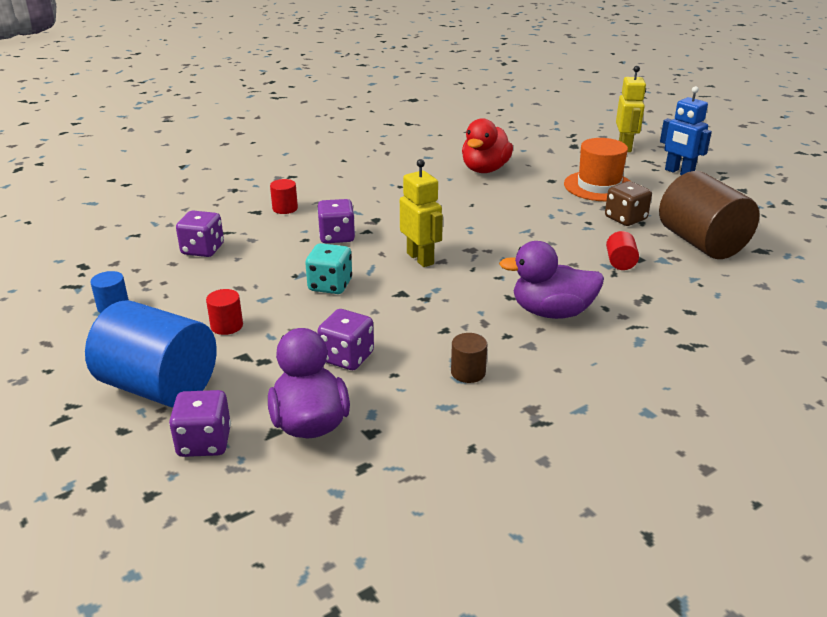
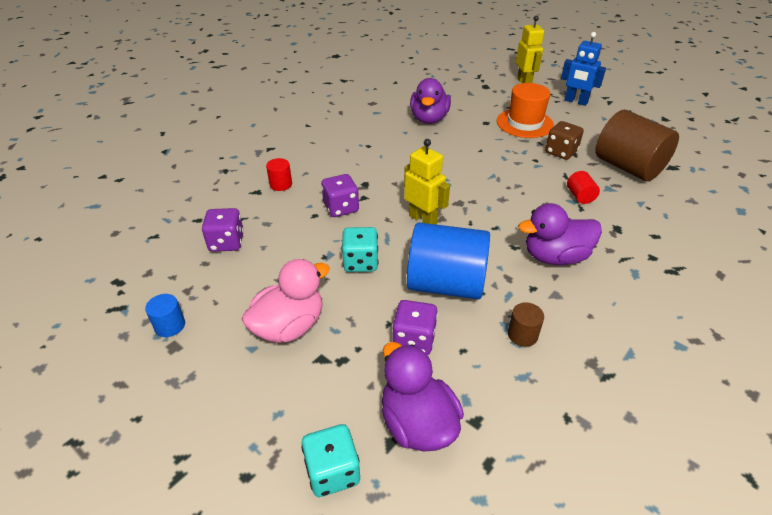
camera: 15 degrees left, 10 degrees up
blue cylinder [85,300,217,407] -> blue cylinder moved to [407,223,490,300]
purple dice [169,390,231,457] -> turquoise dice [302,424,360,497]
red cylinder [206,289,243,335] -> pink duck [242,259,330,343]
red duck [462,118,513,173] -> purple duck [410,78,451,124]

